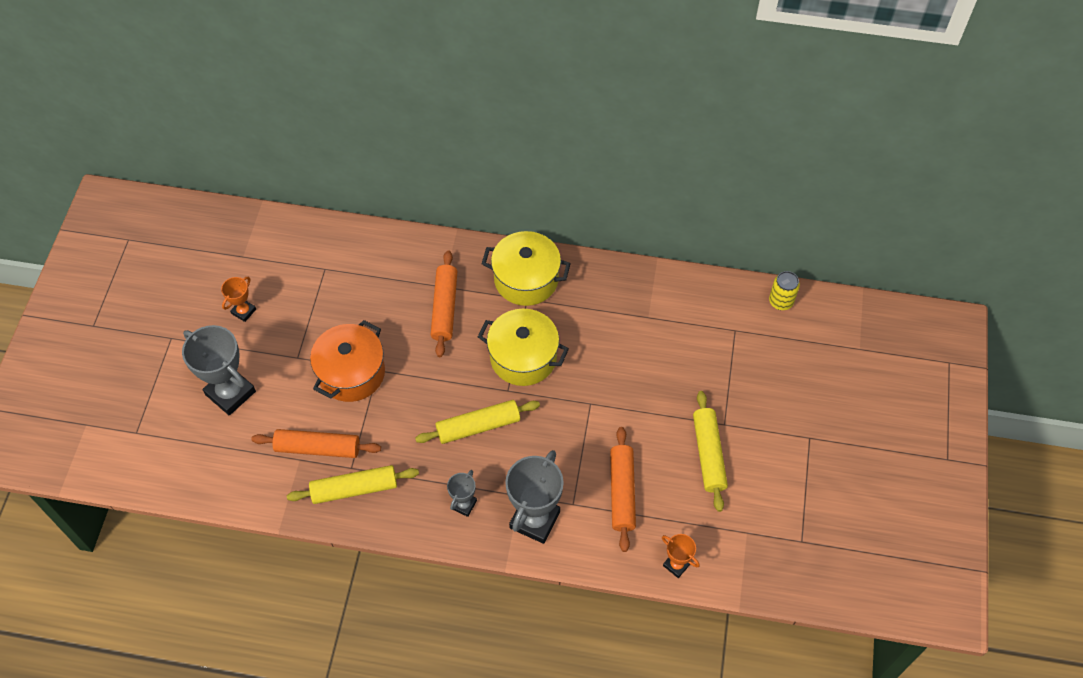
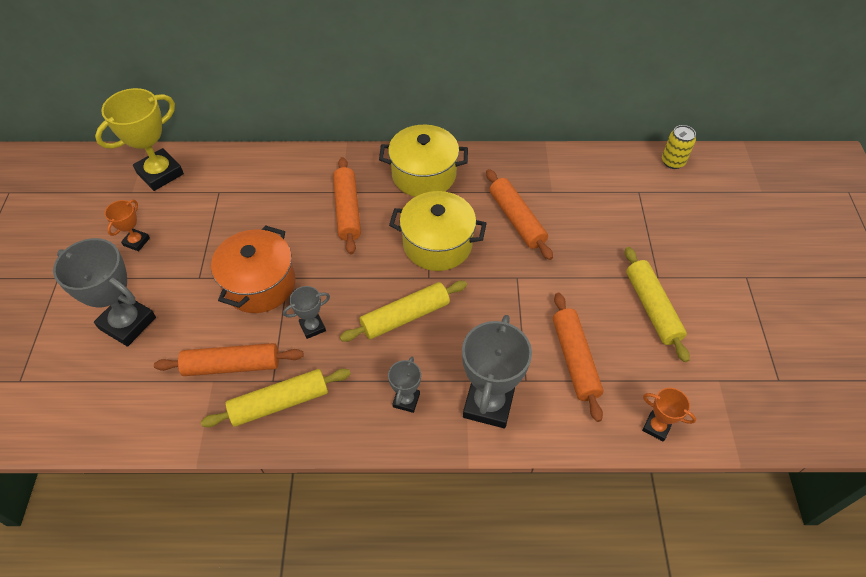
camera: 10 degrees left, 5 degrees down
none -> yellow trophy [95,88,184,191]
none -> grey trophy [283,286,330,339]
none -> orange rolling pin [486,169,553,260]

